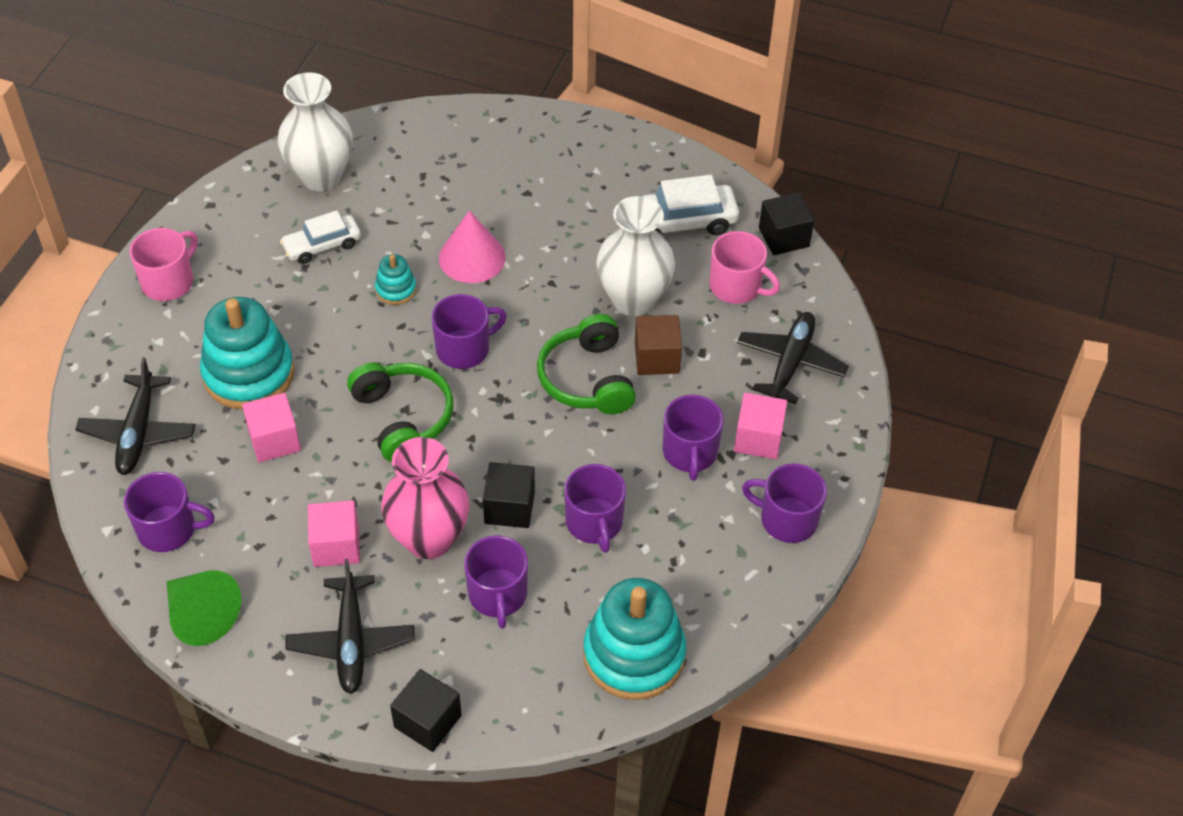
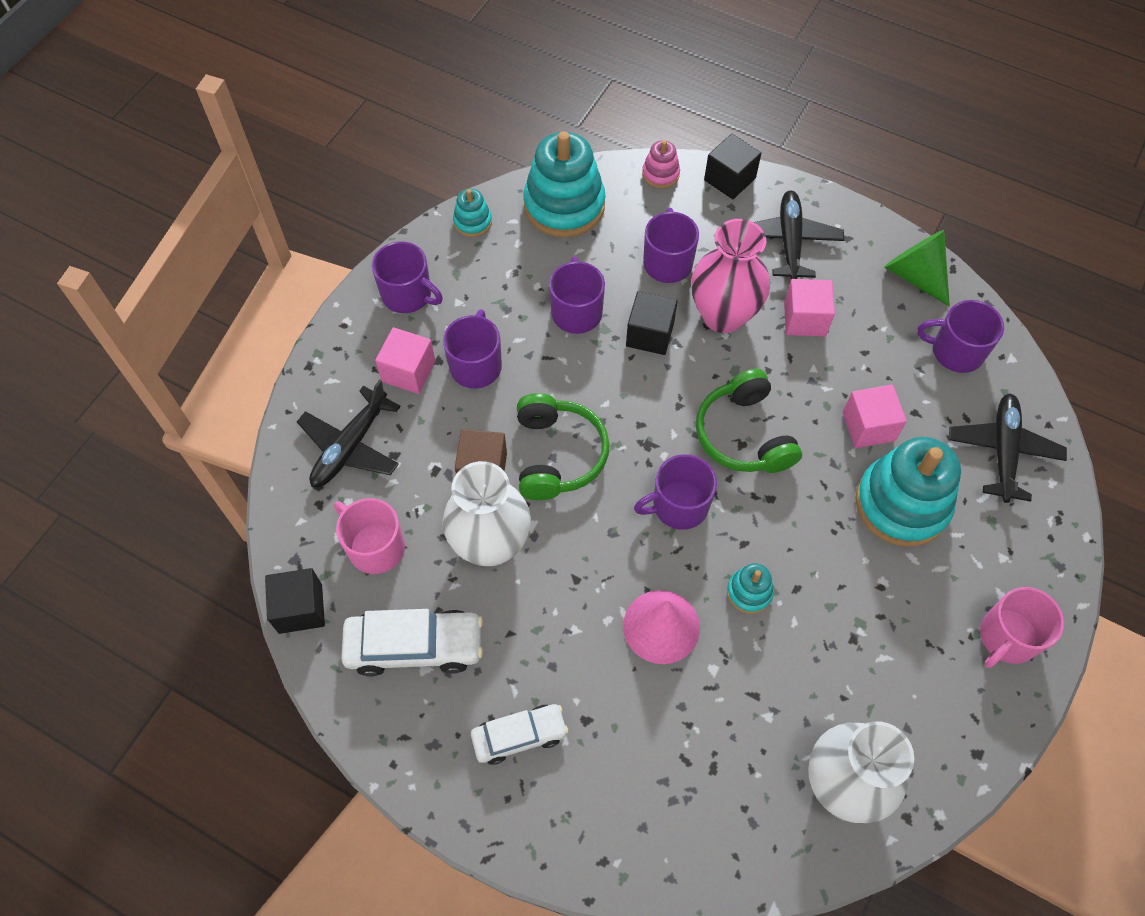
camera: 170 degrees left, 10 degrees up
white car [280,210,361,264] -> white car moved to [471,704,568,765]
none -> turquoise stacking toy [453,189,492,237]
none -> pink stacking toy [642,140,680,189]

